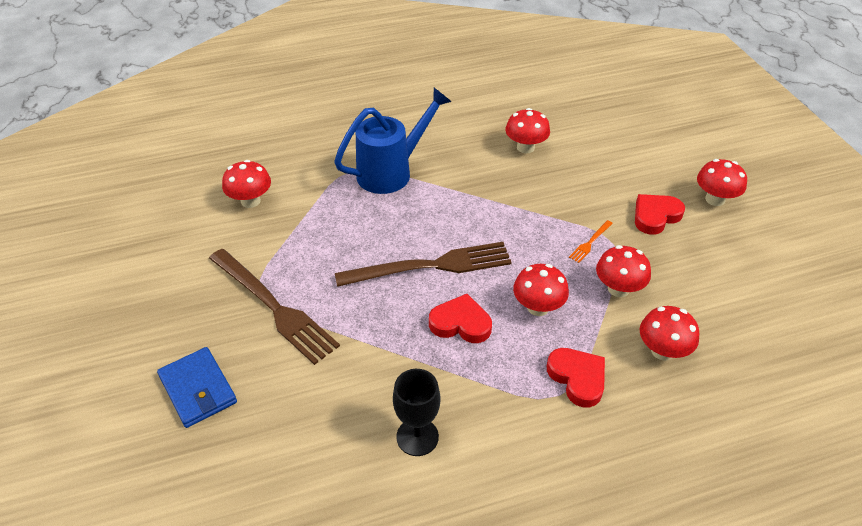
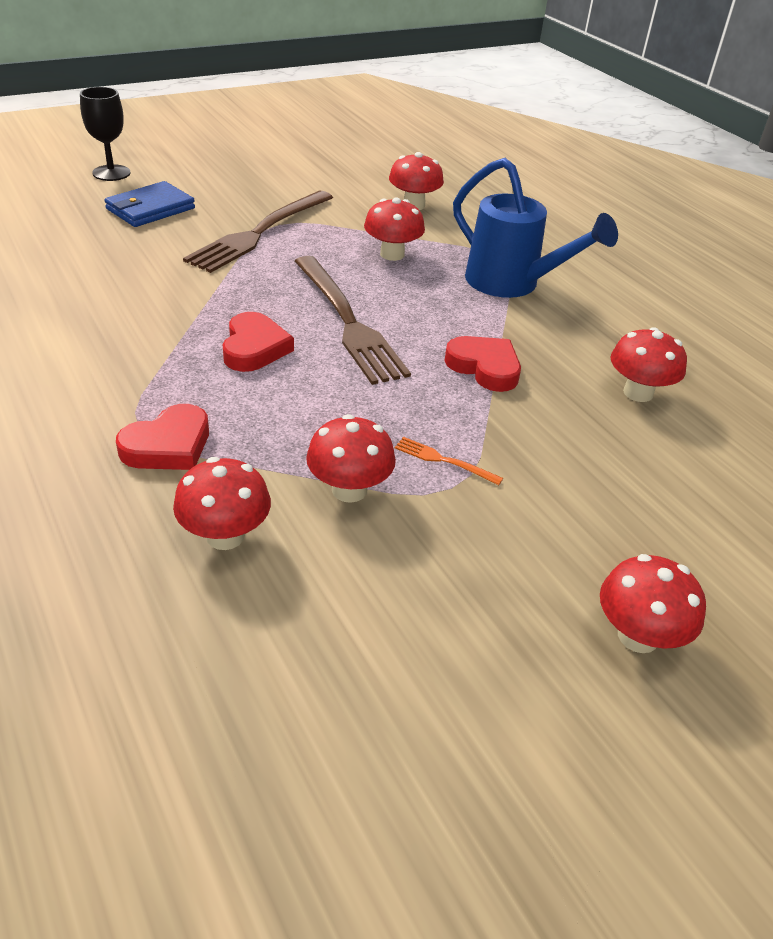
camera: 75 degrees right, 5 degrees down
black goblet [393,369,440,456] -> black goblet moved to [80,87,131,181]
red mushroom [513,264,569,316] -> red mushroom moved to [364,197,425,261]
red heart [635,194,685,235] -> red heart moved to [445,336,521,392]

